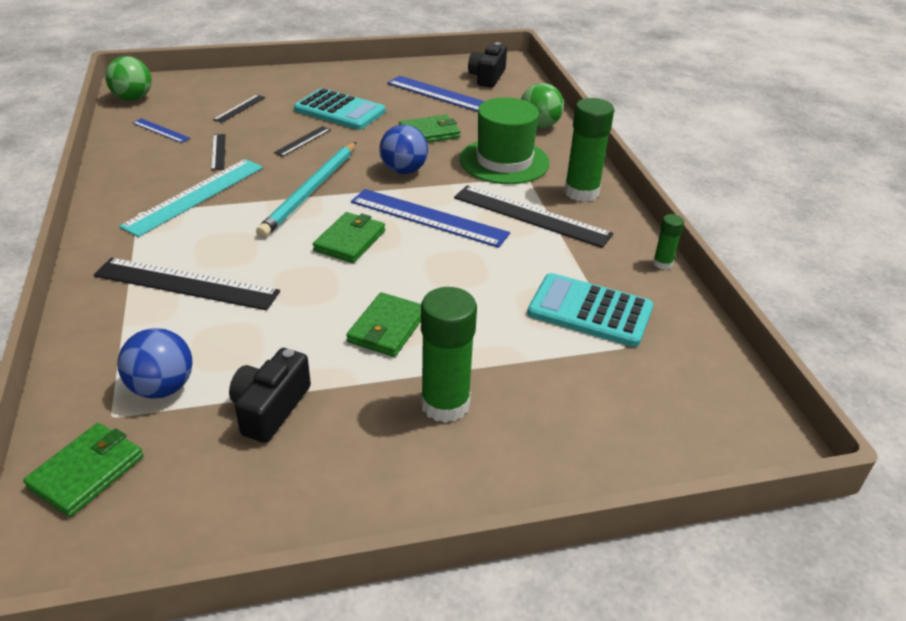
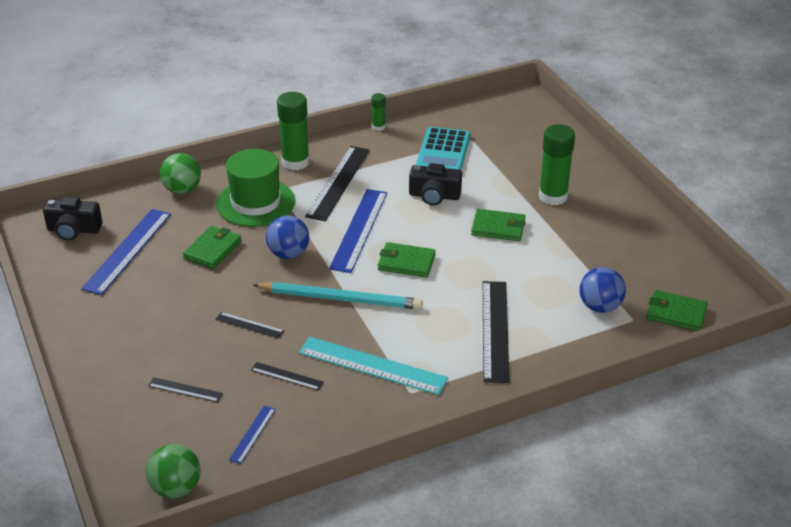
camera: 100 degrees left, 0 degrees up
black ruler [211,134,226,170] -> black ruler turned 45 degrees clockwise [251,362,324,391]
black camera [229,348,311,443] -> black camera moved to [409,163,462,205]
turquoise calculator [294,88,385,130] -> none
green wallet [399,115,460,143] -> green wallet turned 60 degrees clockwise [183,226,242,269]

